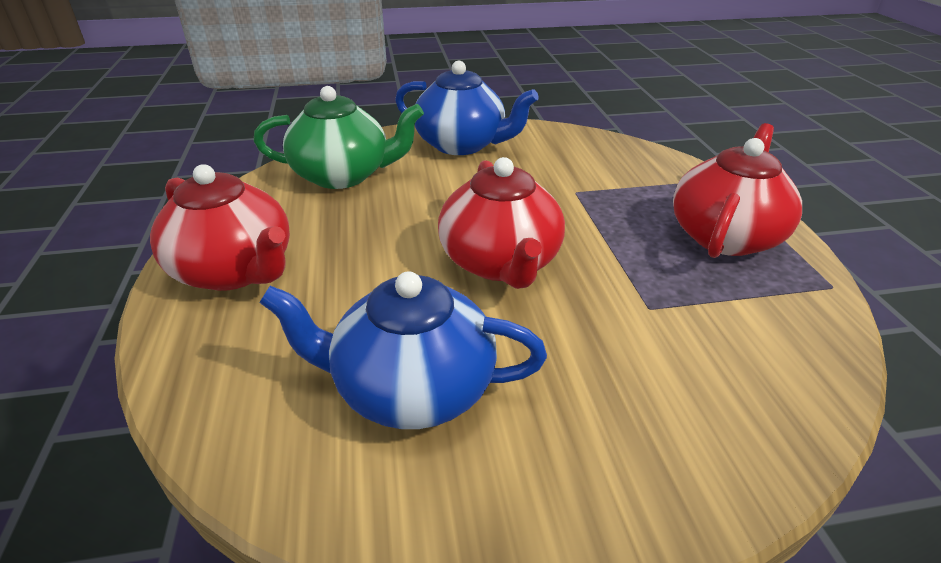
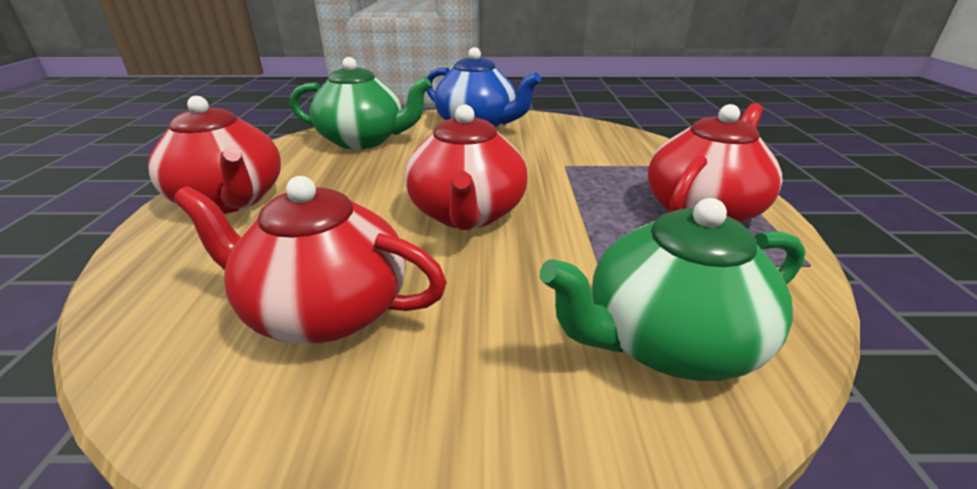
camera: 10 degrees right, 5 degrees down
blue teapot [259,271,547,429] -> red teapot [173,176,447,344]
none -> green teapot [540,198,806,381]

